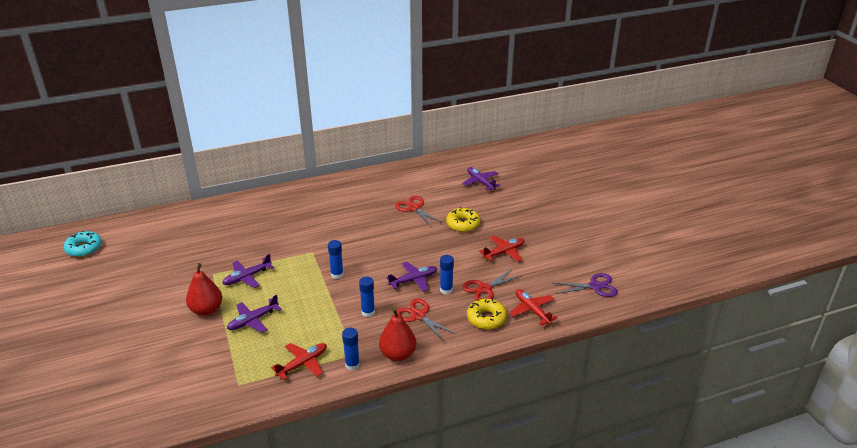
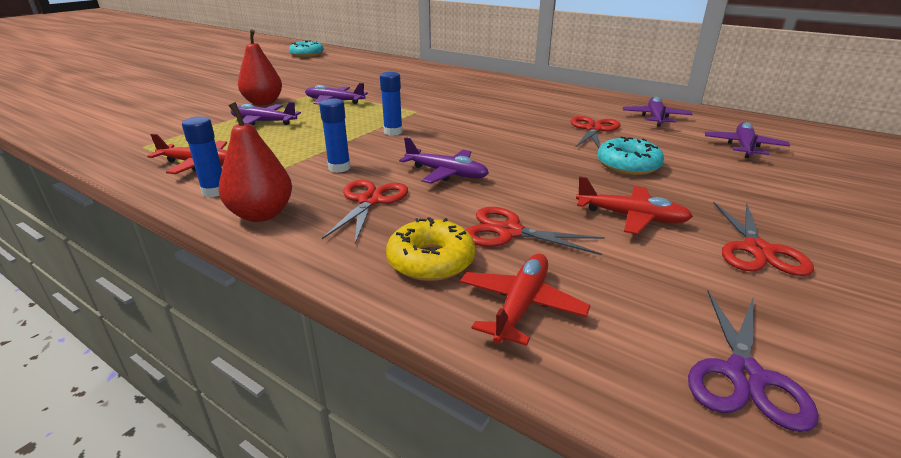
camera: 55 degrees right, 5 degrees down
blue glue stick [440,255,454,295] -> none
yellow donut [446,207,480,232] -> turquoise donut [597,137,664,175]
purple scissors [554,273,618,297] -> purple scissors turned 60 degrees clockwise [688,290,818,432]
none -> purple plane [623,97,693,127]
none -> red scissors [713,202,814,276]

